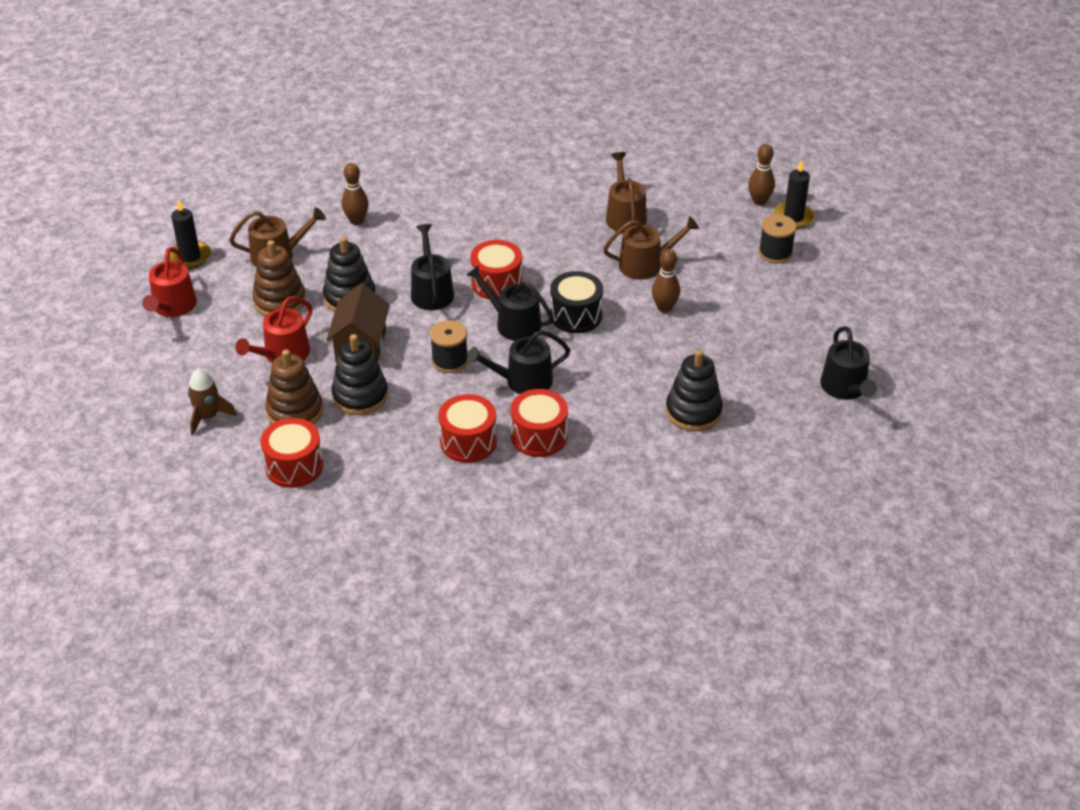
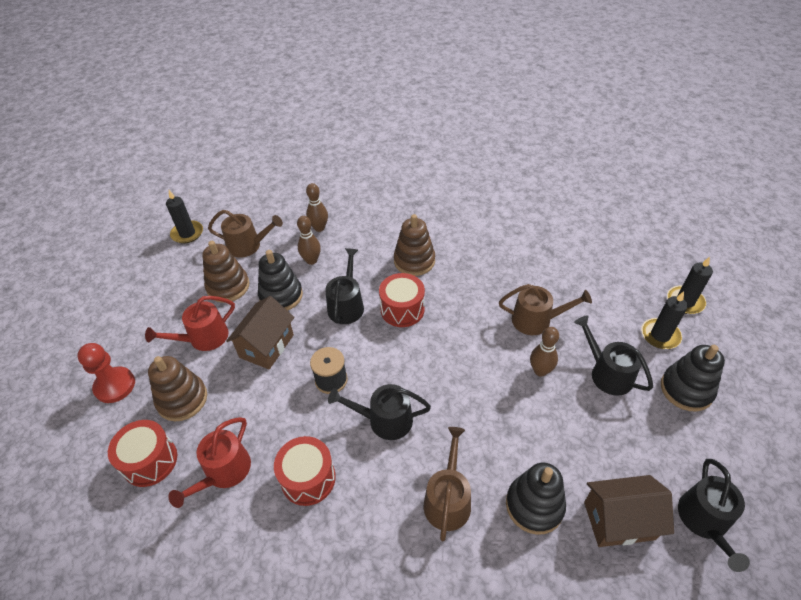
camera: 20 degrees right, 5 degrees up
red watering can [142,247,197,317] -> red watering can moved to [168,417,251,508]
brown rocket [188,369,237,435] -> red pawn [77,343,135,403]
black stacking toy [331,334,388,415] -> black stacking toy moved to [661,345,725,412]
black watering can [466,265,553,341] -> black watering can moved to [574,315,653,396]
red drum [511,389,568,457] -> none
black drum [550,271,603,333] -> none
brown watering can [606,152,647,233] -> brown watering can moved to [424,427,471,541]
brown bowling pin [748,144,775,206] -> brown bowling pin moved to [297,216,321,265]
black spool [759,214,797,264] -> black candle [641,292,688,349]
none -> brown stacking toy [394,214,435,276]
none -> brown house [584,475,674,547]

